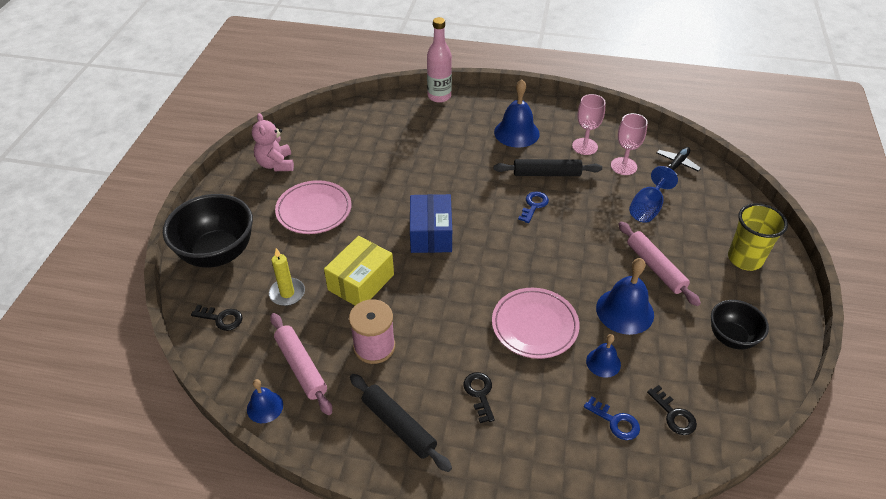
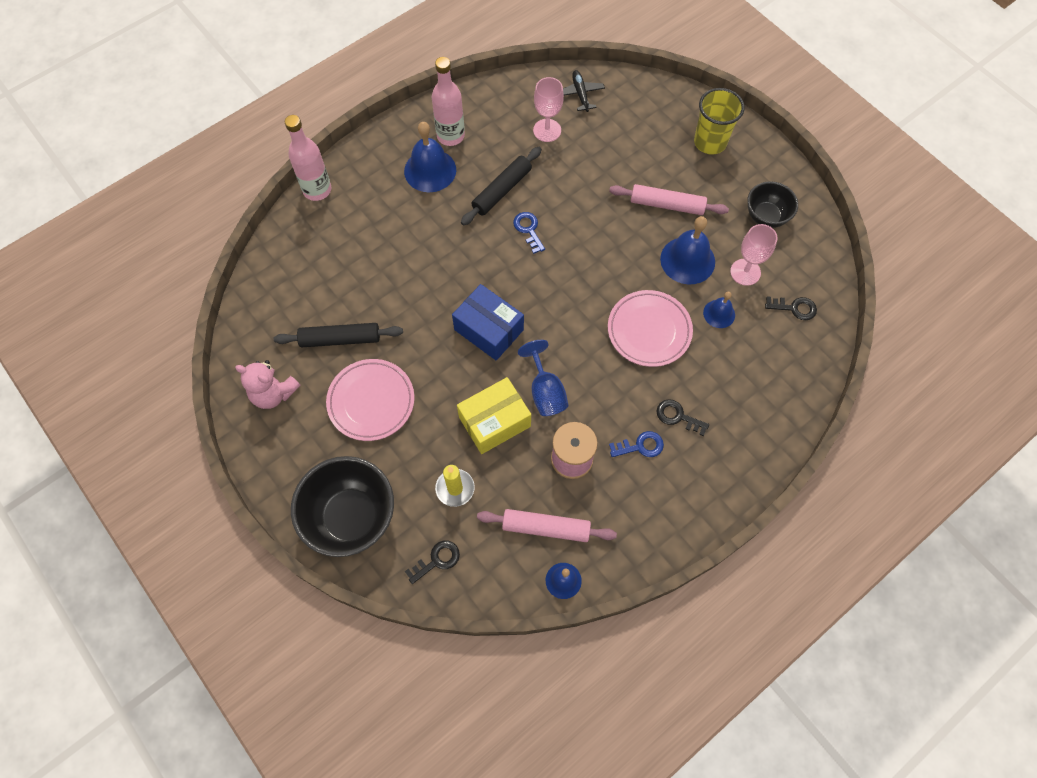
camera: 50 degrees left, 20 degrees up
yellow box [324,236,394,305] -> yellow box turned 75 degrees clockwise [457,377,531,454]
black rolling pin [350,374,452,472] -> black rolling pin moved to [274,323,403,347]
pink goblet [572,94,606,155] -> pink goblet moved to [730,224,778,286]
blue key [584,396,640,440] -> blue key moved to [609,431,664,457]
blue goblet [629,166,678,223] -> blue goblet moved to [518,340,569,416]
none -> pink bottle [432,57,465,146]

